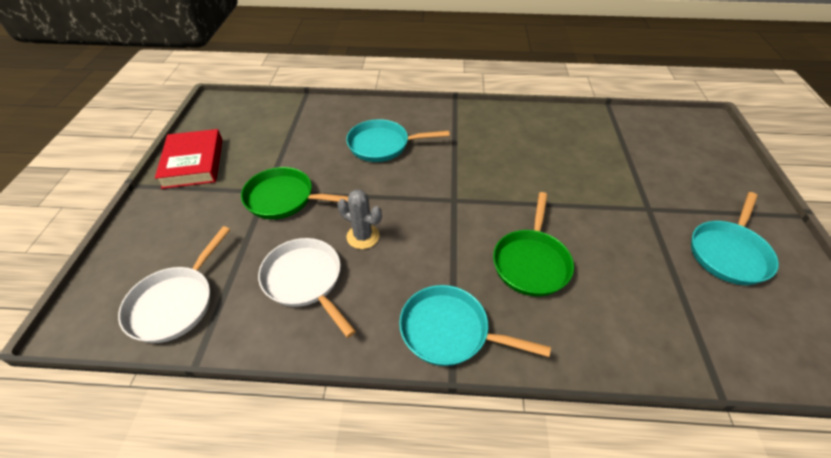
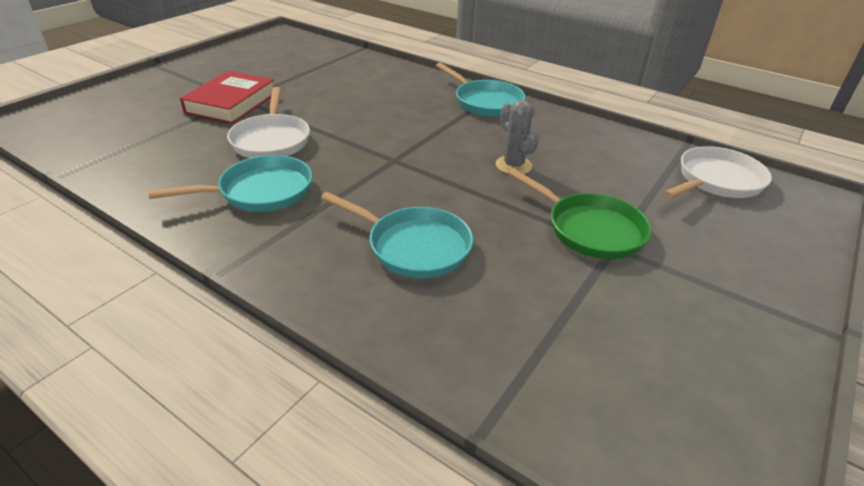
camera: 150 degrees left, 10 degrees down
red book [155,129,222,189] -> red book moved to [180,71,274,124]
white pan [258,238,356,338] -> white pan moved to [227,87,310,158]
green pan [493,192,574,296] -> none
turquoise pan [691,192,779,285] -> turquoise pan moved to [148,155,312,212]

